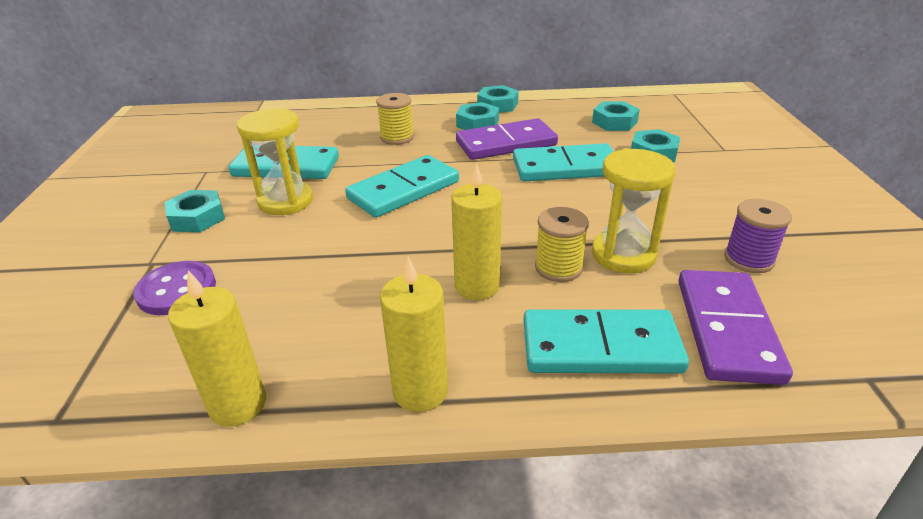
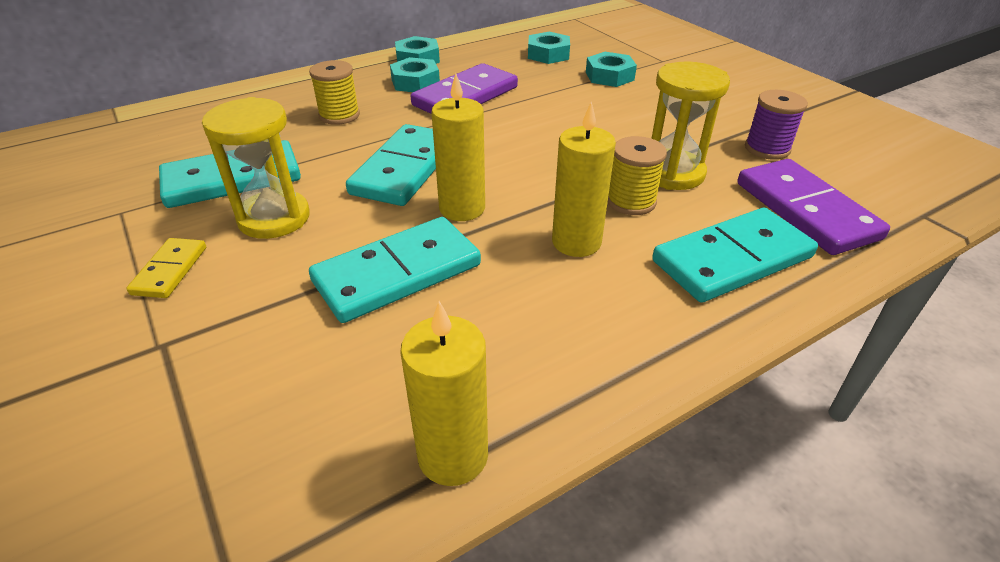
camera: 30 degrees left, 5 degrees up
purple button [133,261,216,315] -> none
turquoise nut [165,190,225,232] -> yellow domino [126,238,206,298]
yellow candle [380,257,448,412] -> yellow candle moved to [431,73,485,221]
turquoise domino [513,143,614,182] -> turquoise domino moved to [309,217,481,323]

